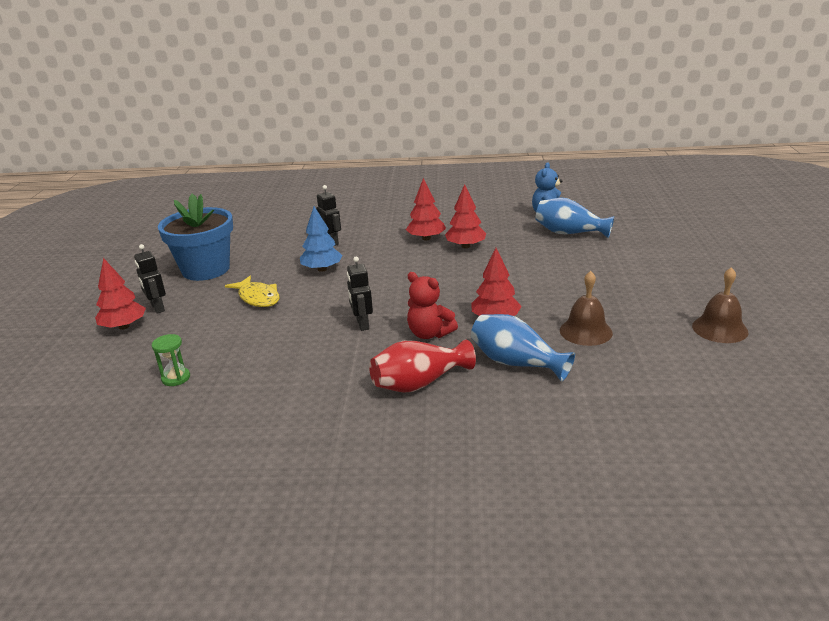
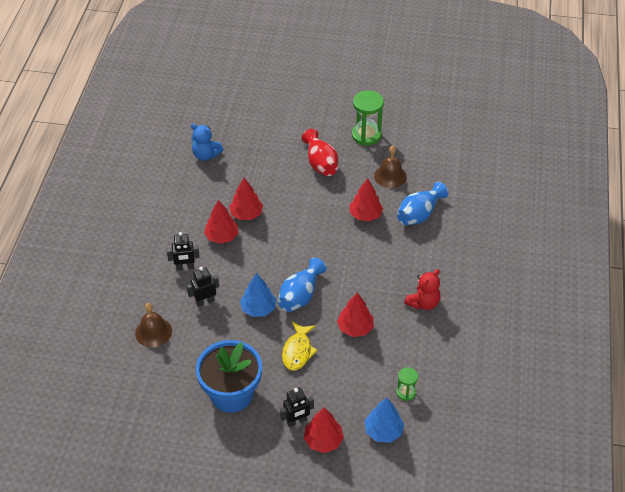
camera: 85 degrees left, 20 degrees up
yellow fish [225,276,279,307] -> yellow fish turned 135 degrees clockwise [282,322,318,371]
black robot [347,257,373,331] -> black robot moved to [167,232,200,270]
red vase [369,339,476,393] -> red vase moved to [302,129,338,176]
red teddy bear [407,272,458,339] -> red teddy bear moved to [404,269,441,310]
blue vase [535,197,615,238] -> blue vase moved to [278,258,326,312]
brown bell [692,267,748,343] -> brown bell moved to [135,303,172,347]
none -> red tree [337,293,374,337]
none -> green hourglass [352,90,384,146]
none -> blue tree [365,398,404,443]

